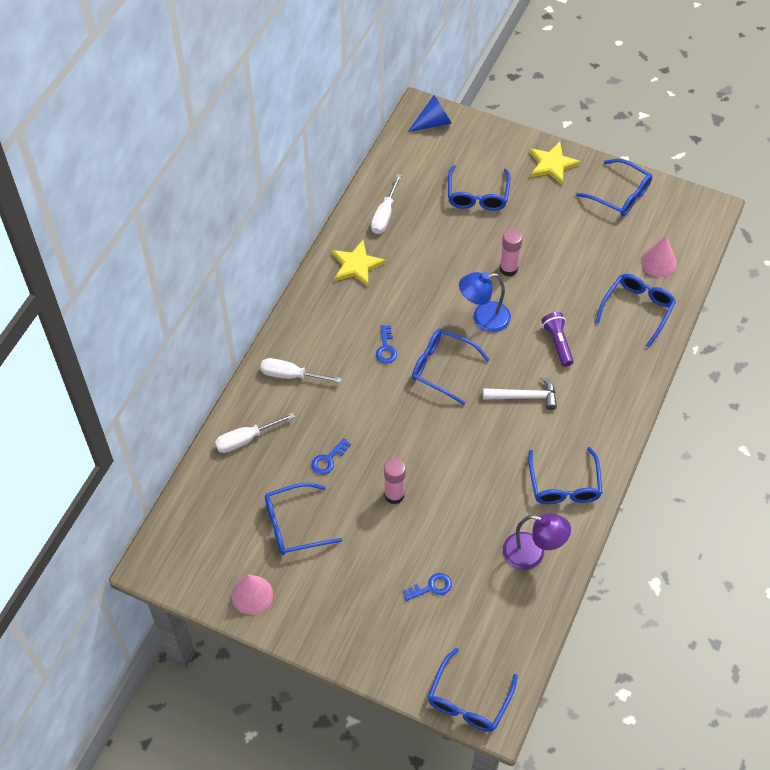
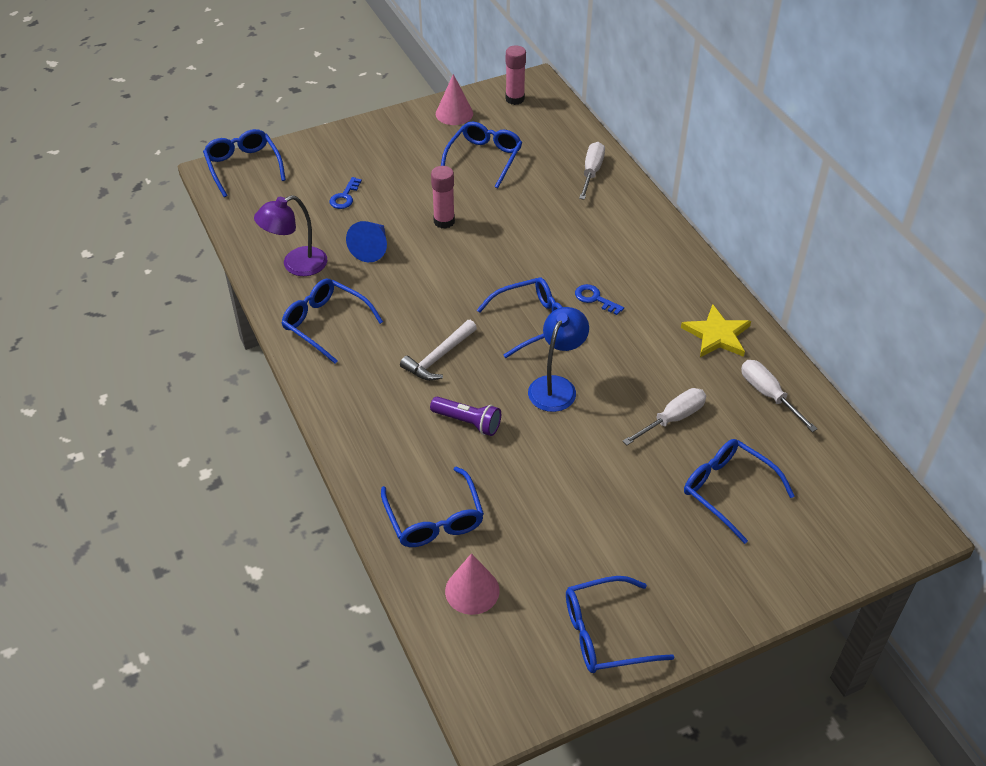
camera: 130 degrees right, 10 degrees down
white screwdriver [260,358,342,383] -> white screwdriver moved to [622,388,706,445]
blue key [311,438,351,475] -> none
blue cone [408,95,452,132] -> blue cone moved to [346,221,387,262]
pink glue stick [500,229,523,277] -> pink glue stick moved to [506,45,526,105]
yellow star [529,142,581,185] -> none

